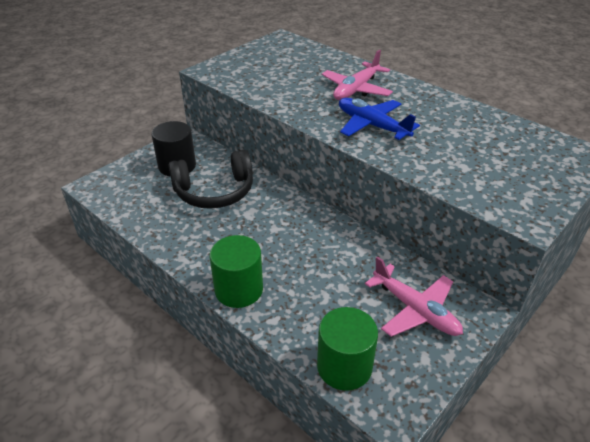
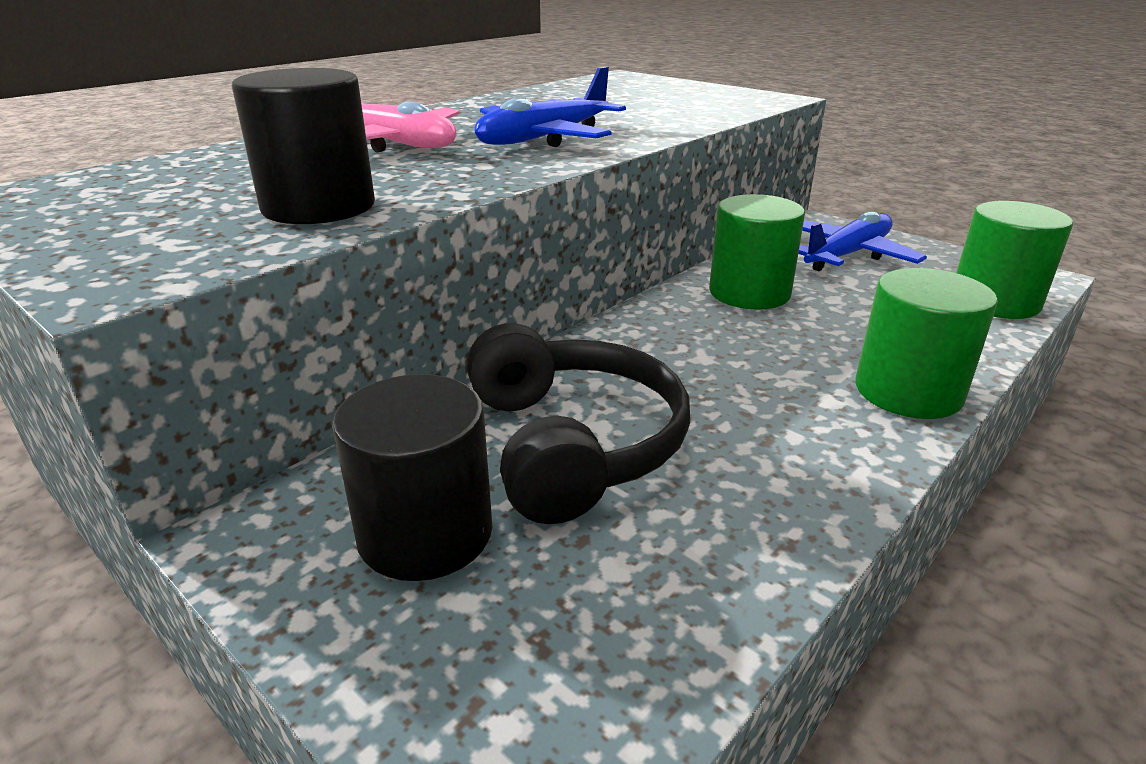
camera: 90 degrees left, 10 degrees down
pink plane [365,256,463,337] -> blue plane [798,211,927,271]
none -> black cylinder [232,68,375,224]
none -> green cylinder [709,194,805,310]

